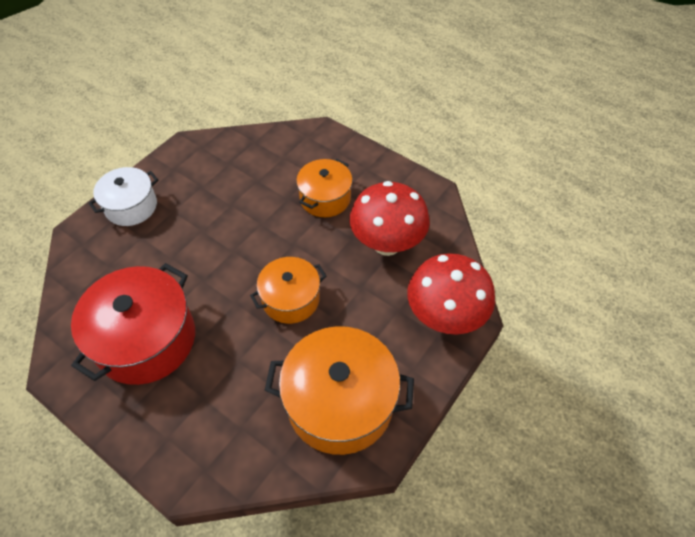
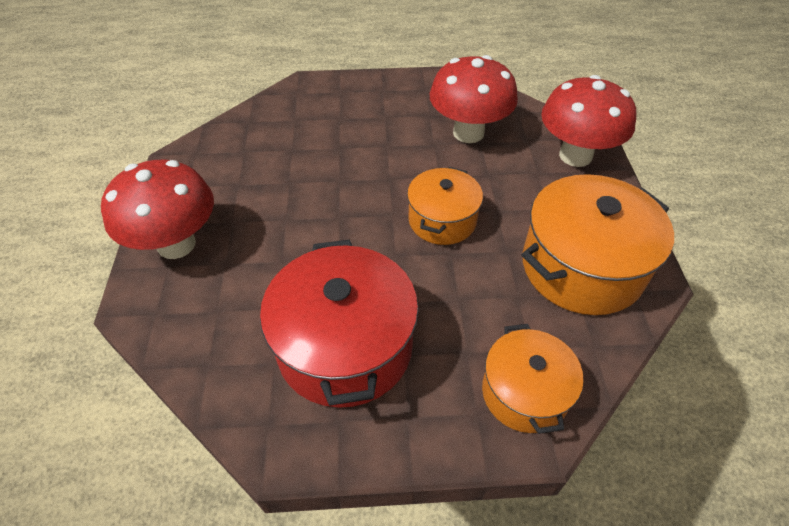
camera: 40 degrees left, 5 degrees down
white pot [89,167,158,226] -> red mushroom [101,160,214,259]
orange pot [296,159,353,217] -> orange pot moved to [482,324,584,434]

